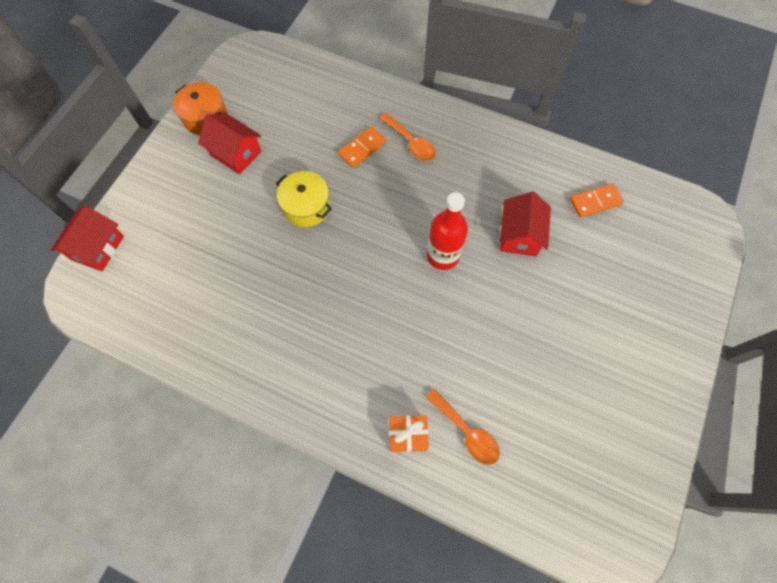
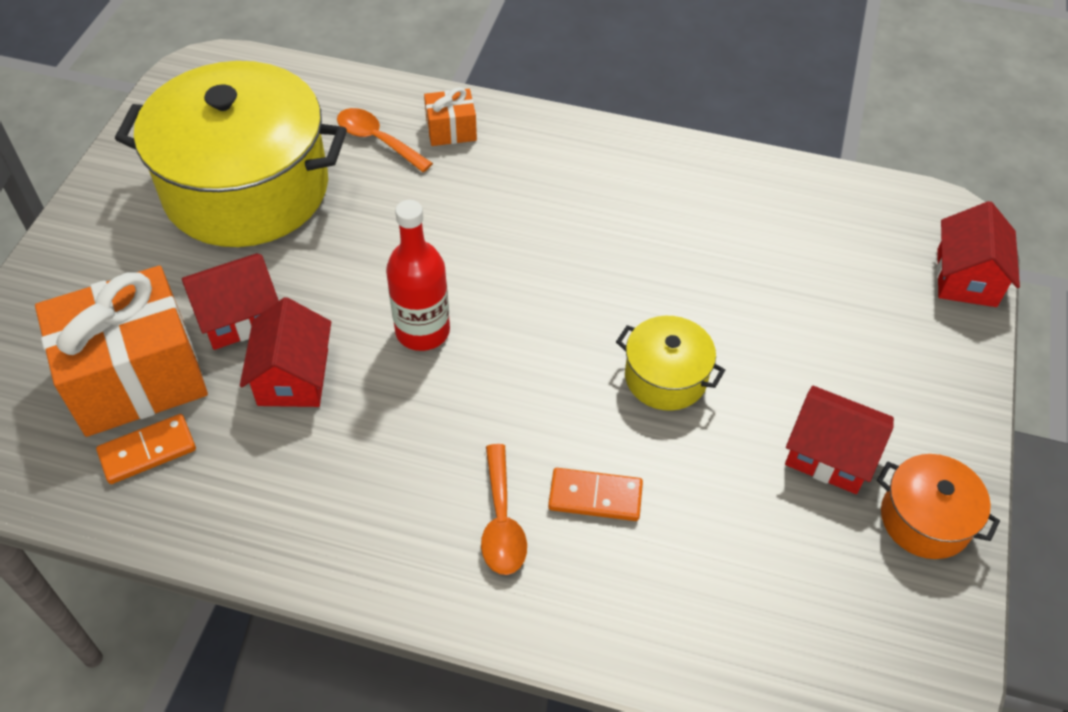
camera: 170 degrees right, 15 degrees down
orange domino [338,126,386,168] -> orange domino turned 60 degrees clockwise [548,468,643,521]
orange spoon [380,113,436,161] -> orange spoon turned 135 degrees counterclockwise [481,444,527,575]
none -> orange gift [35,266,208,437]
none -> yellow pot [115,61,347,247]
none -> red house [182,253,279,350]

